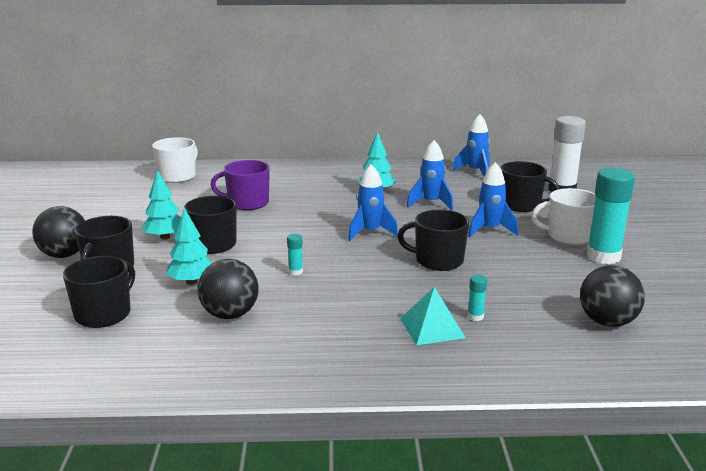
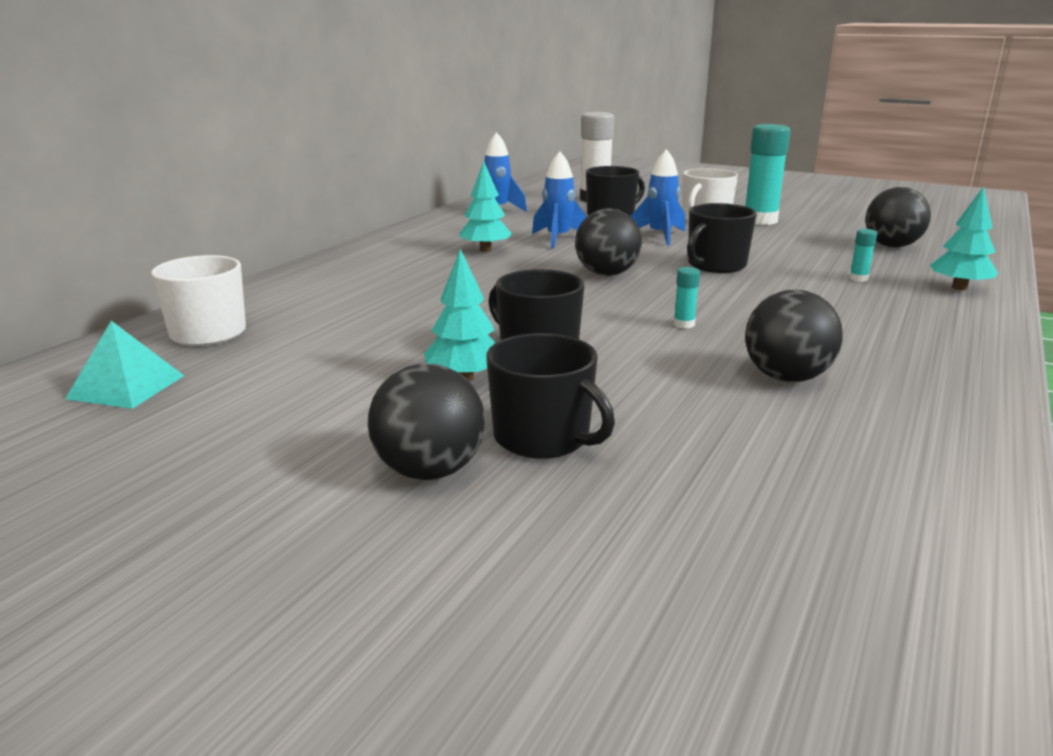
camera: 60 degrees left, 0 degrees up
black mug [63,256,135,328] -> none
turquoise tree [166,208,212,285] -> turquoise tree moved to [930,186,998,290]
purple mug [211,160,270,210] -> none
blue rocket [348,164,398,241] -> black ball [575,208,642,276]
turquoise pyramid [400,287,466,345] -> turquoise pyramid moved to [65,321,184,409]

